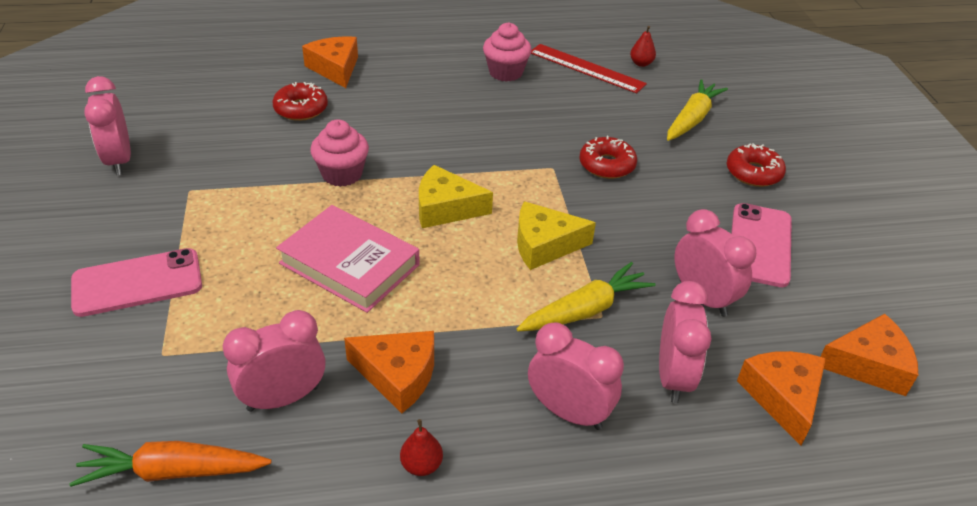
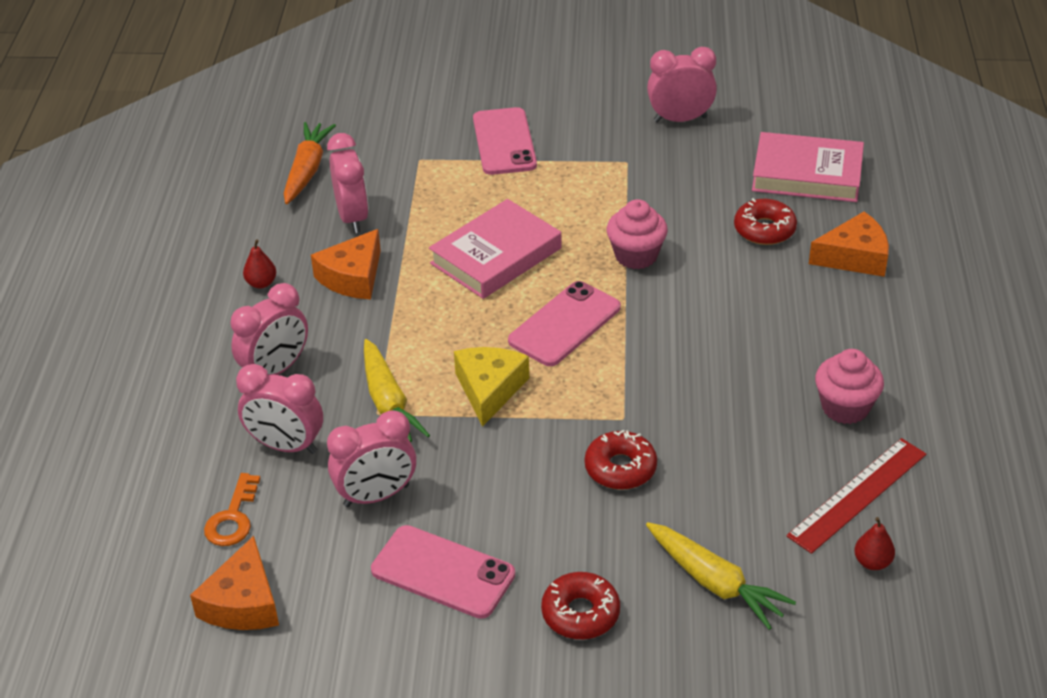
camera: 105 degrees right, 0 degrees up
yellow cheese [419,165,493,228] -> pink phone [508,281,621,366]
orange cheese [737,351,826,445] -> orange key [204,473,261,546]
none -> pink book [752,132,864,202]

